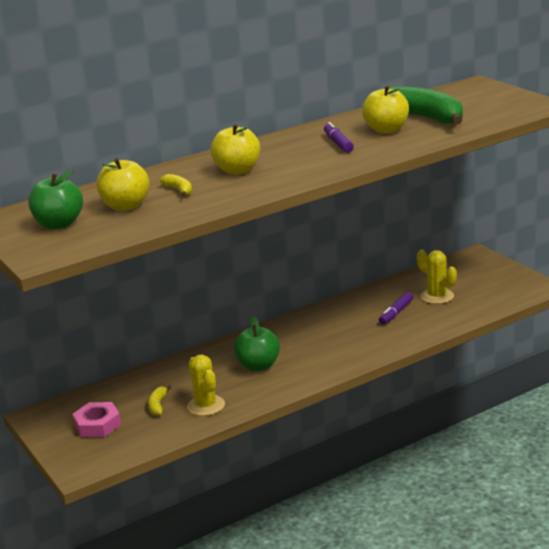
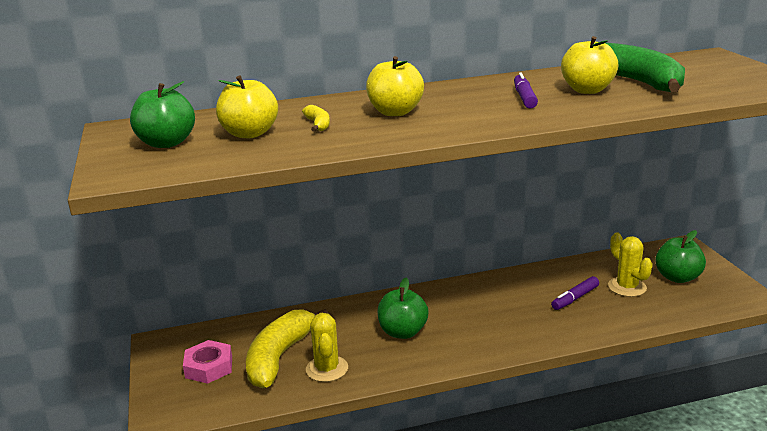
camera: 15 degrees right, 0 degrees up
yellow banana [148,385,172,416] -> yellow banana [246,309,328,388], size x2.34
none -> green apple [655,230,706,283]

